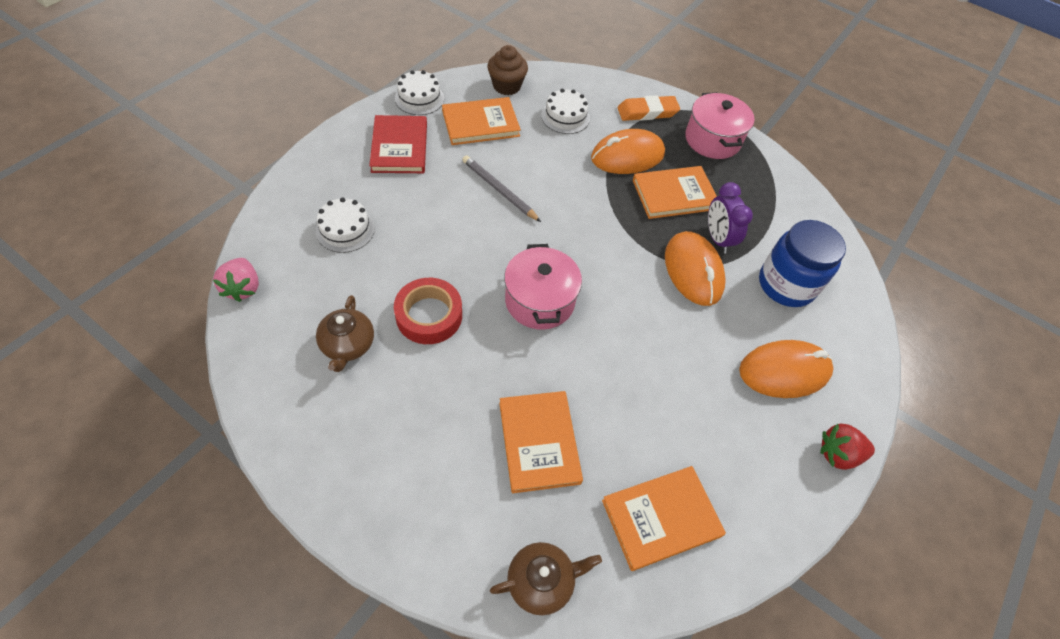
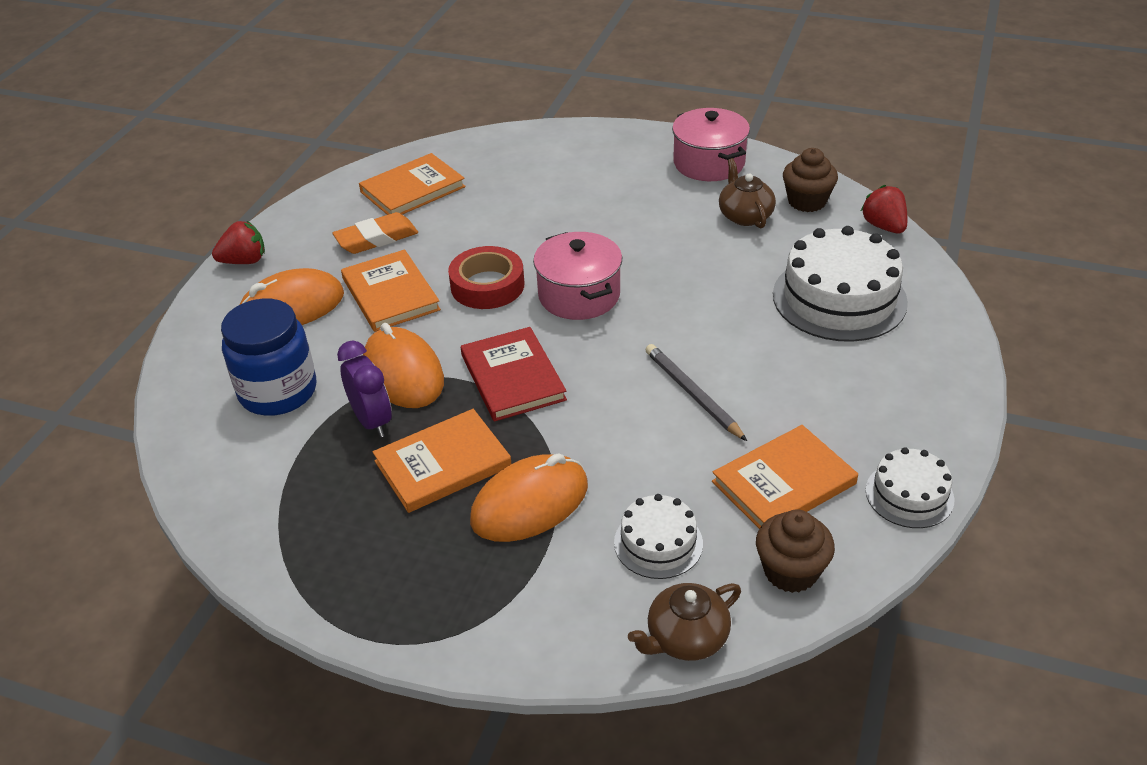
camera: 170 degrees right, 15 degrees down
pink strawberry [213,258,259,302] -> red strawberry [861,185,907,233]
white cake [316,197,375,253] -> white cake [773,226,908,342], size x1.84
red book [369,115,427,173] -> red book moved to [461,327,567,422]
red tape [394,278,462,344] -> red tape moved to [448,246,524,309]
grey pencil [462,155,541,222] -> grey pencil turned 150 degrees counterclockwise [645,344,747,441]
brown teapot [490,542,602,615] -> brown teapot moved to [628,583,741,661]
orange book [499,391,583,493] -> orange book moved to [341,249,441,332]
orange eraser [618,95,680,121] -> orange eraser moved to [333,212,418,254]
pink pot [685,92,754,159] -> pink pot moved to [672,108,750,181]
none -> brown cupcake [783,148,838,212]

